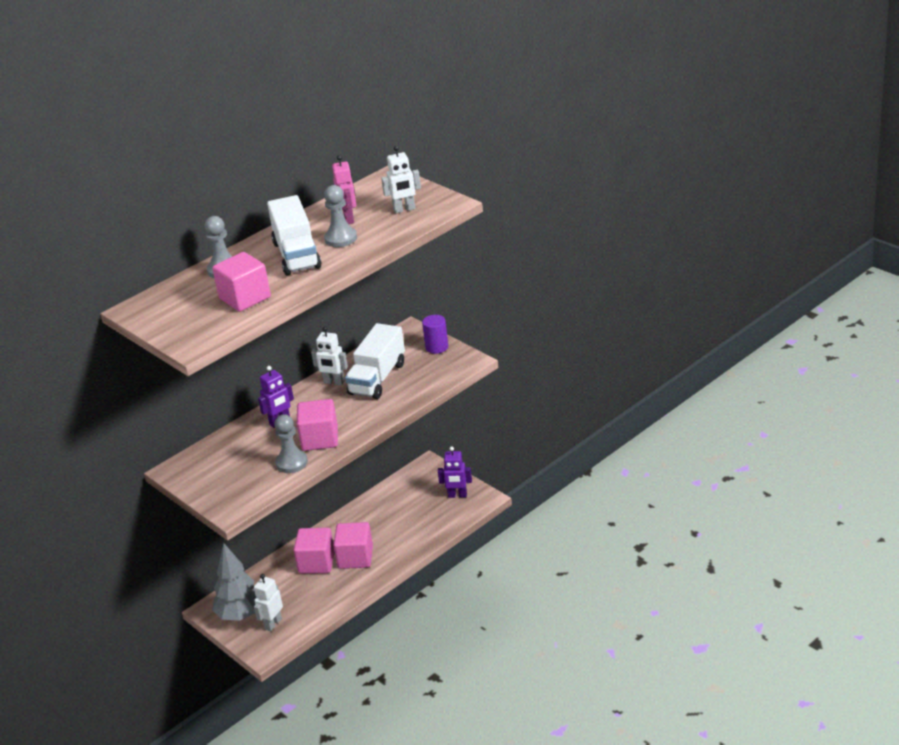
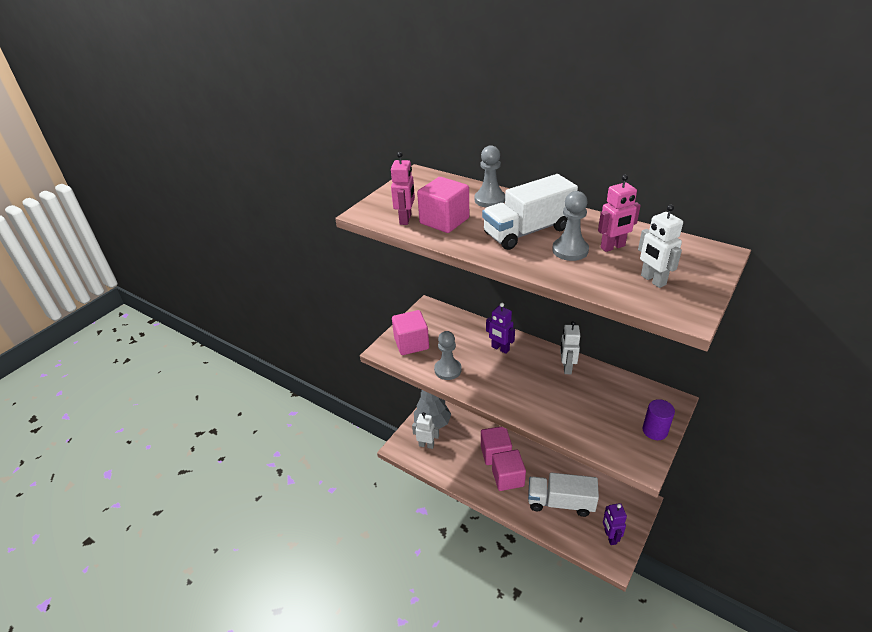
camera: 75 degrees right, 5 degrees up
pink cube [297,399,338,451] -> pink cube moved to [392,310,429,355]
white truck [345,323,405,399] -> white truck moved to [528,473,599,517]
none -> pink robot [391,152,415,225]

